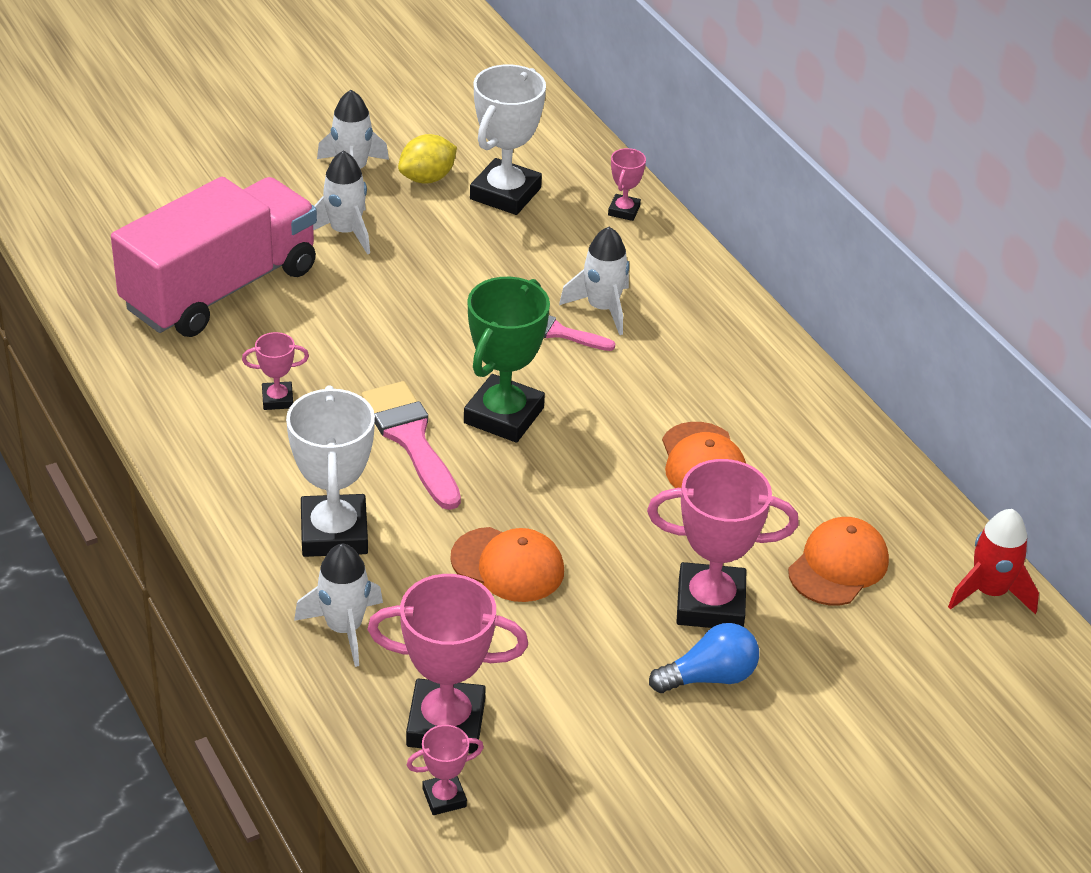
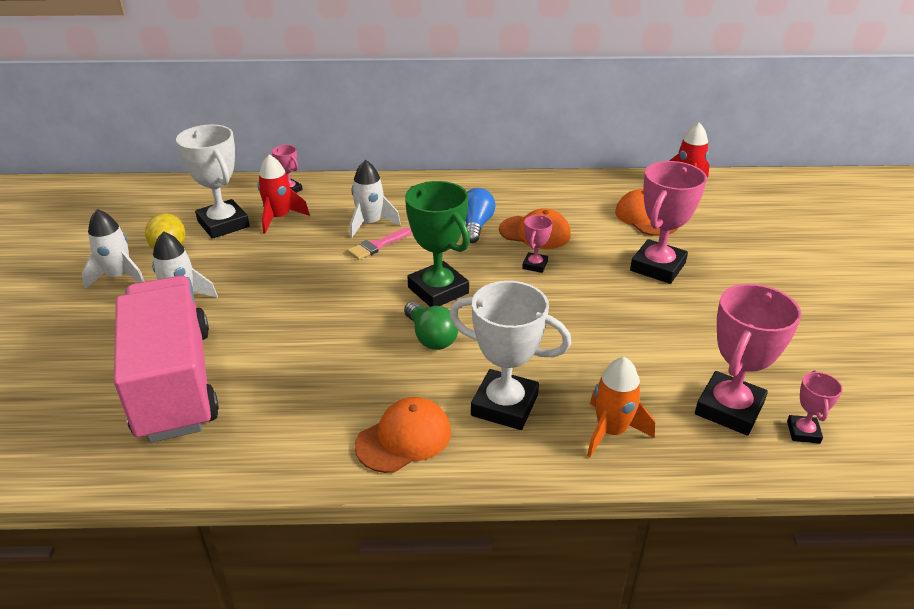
camera: 60 degrees left, 5 degrees down
pink trophy [242,332,309,410] -> pink trophy moved to [522,215,553,273]
white rocket [294,544,383,667] -> orange rocket [587,357,655,457]
pink brush [361,381,461,510] -> green light bulb [404,301,458,350]
orange cap [450,527,564,602] -> orange cap moved to [355,397,451,473]
blue light bulb [649,623,759,693] -> blue light bulb moved to [465,188,495,243]
none -> red rocket [258,154,310,233]

